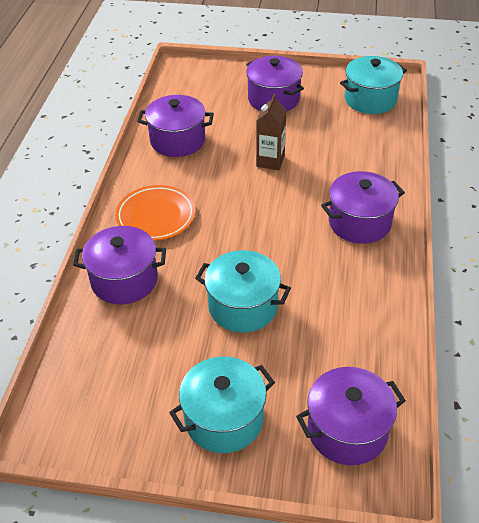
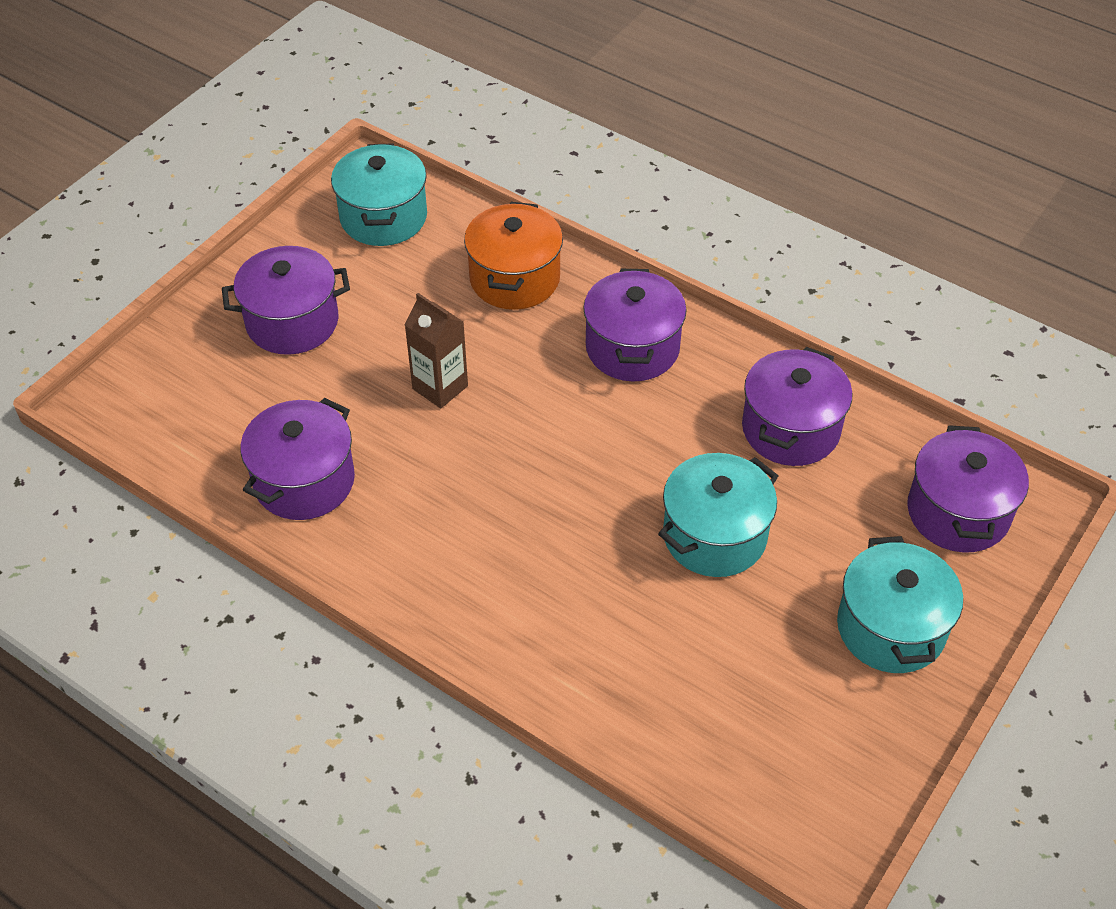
camera: 65 degrees left, 5 degrees up
purple pot [73,226,166,305] -> purple pot moved to [742,347,853,466]
orange plate [115,185,196,241] -> none
none -> orange pot [464,202,563,310]

